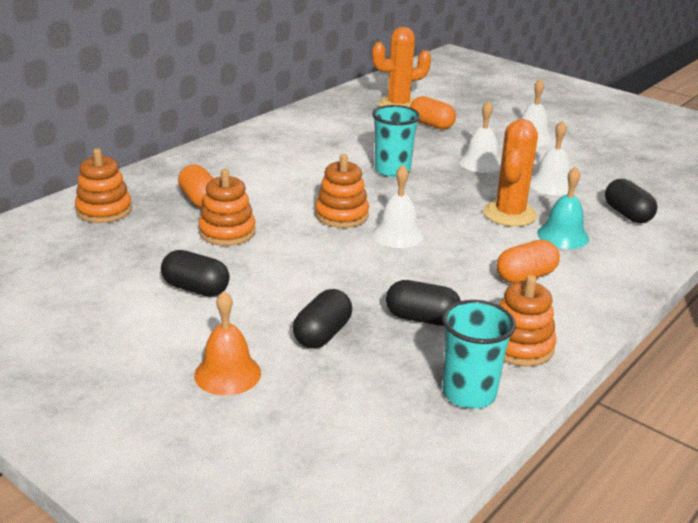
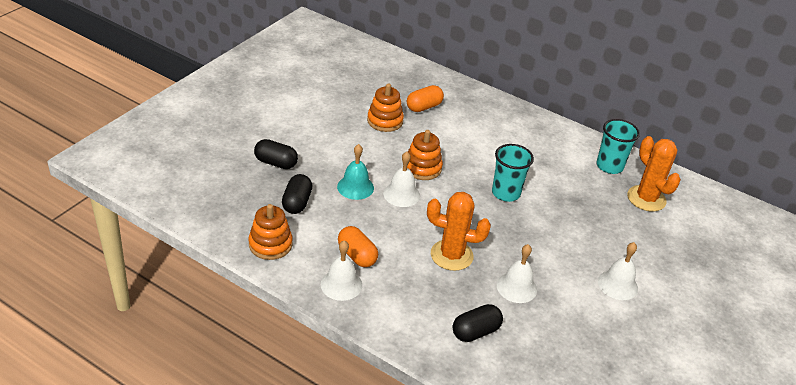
camera: 80 degrees right, 10 degrees up
orange stacking toy [75,149,132,223] -> none
black capsule [161,250,230,296] -> none
orange bell [194,291,261,396] -> none
orange capsule [410,96,456,130] -> none
turquoise cup [442,300,516,409] -> turquoise cup moved to [596,119,640,174]
white bell [459,101,501,173] -> white bell moved to [321,240,362,301]
turquoise bell [537,167,589,249] -> turquoise bell moved to [337,144,374,200]

